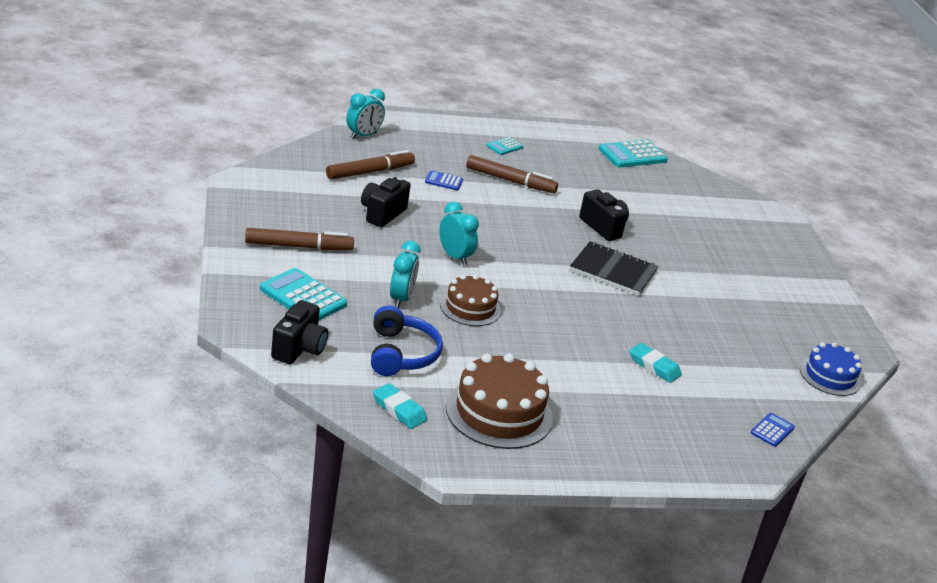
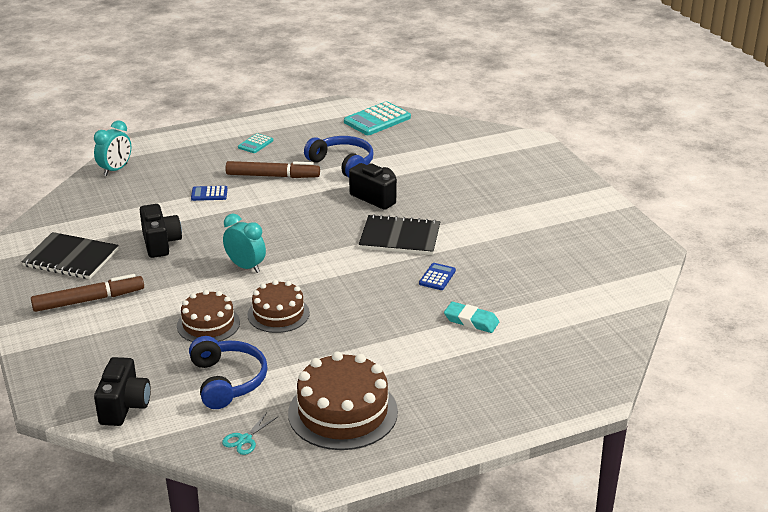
camera: 10 degrees left, 0 degrees up
turquoise calculator [260,268,347,320] -> none
brown marker [326,150,415,180] -> none
black camera [361,177,411,227] -> black camera turned 150 degrees clockwise [140,204,182,258]
turquoise eraser [373,383,427,429] -> turquoise scissors [222,412,278,455]
turquoise clock [390,241,421,308] -> brown cake [177,290,240,342]
blue calculator [751,413,795,447] -> blue calculator moved to [419,263,456,290]
blue cake [800,342,862,396] -> none
none -> black notebook [21,232,119,279]
none -> blue headphones [304,136,374,177]

